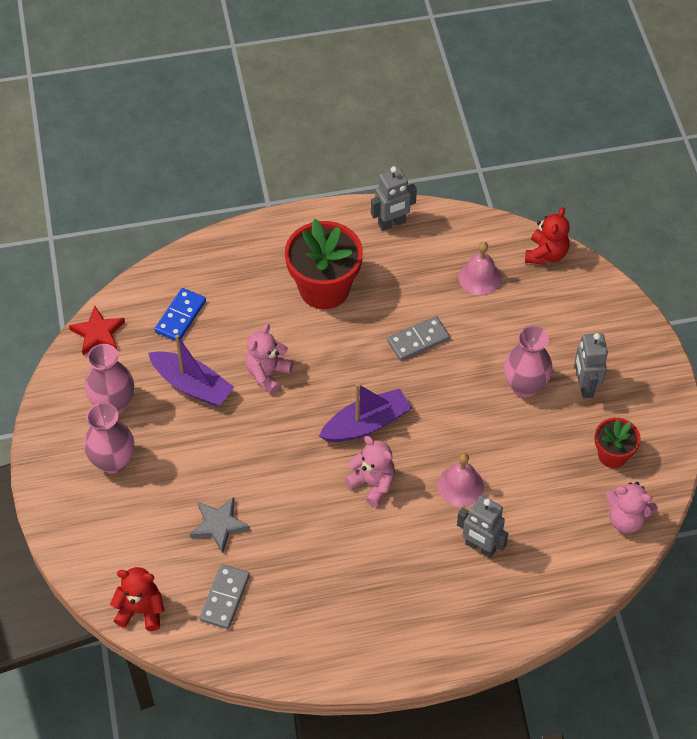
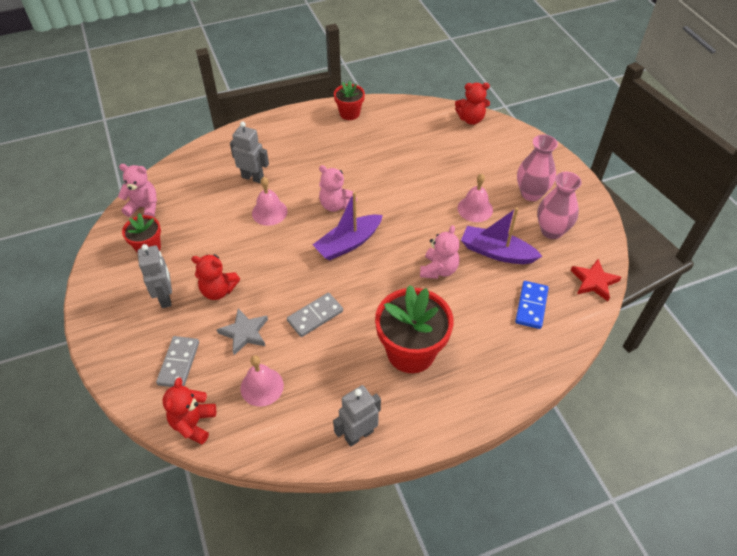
camera: 170 degrees right, 5 degrees down
grey star [190,497,250,553] -> grey star moved to [217,308,268,355]
grey domino [200,564,250,629] -> grey domino moved to [156,336,199,387]
pink vase [504,326,553,398] -> red teddy bear [191,254,240,300]
none -> red flower pot [334,80,365,120]
none -> pink bell [458,174,493,222]

